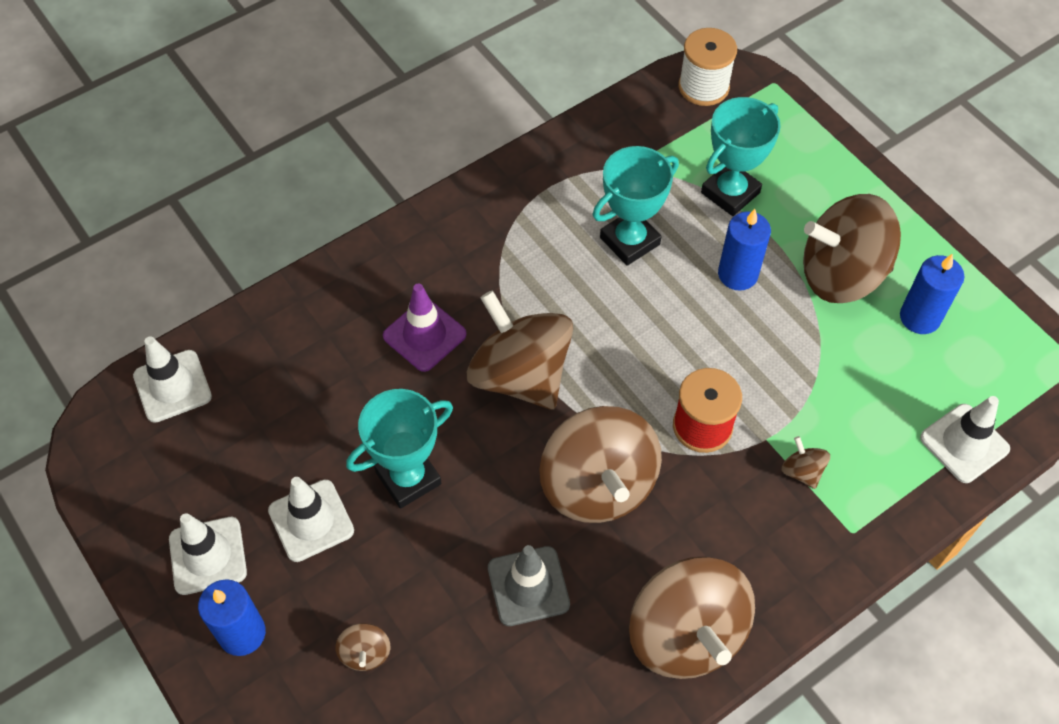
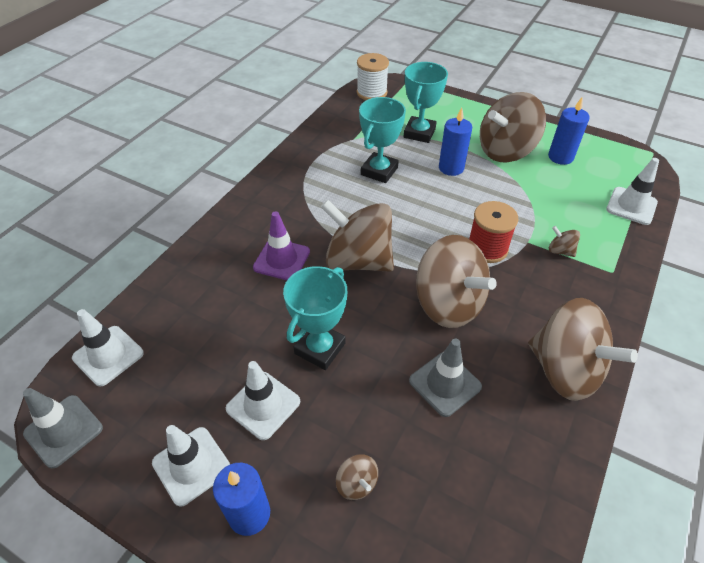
camera: 25 degrees left, 10 degrees down
none -> grey traffic cone [23,388,103,469]

